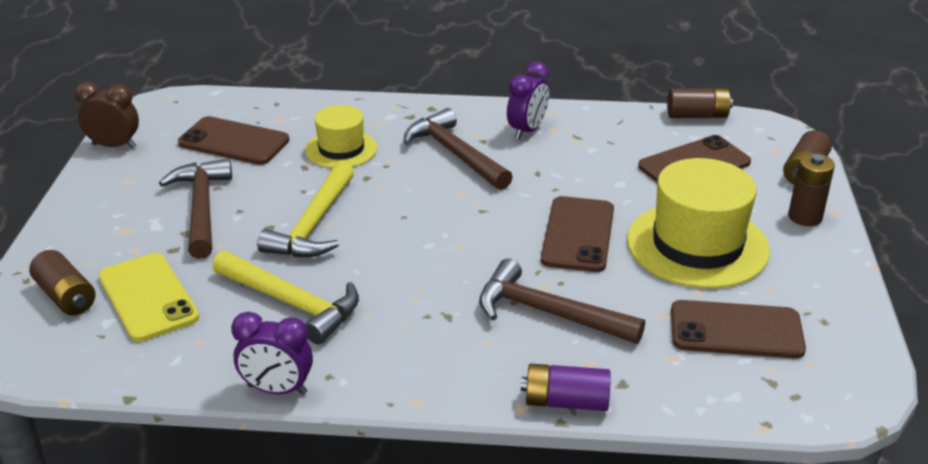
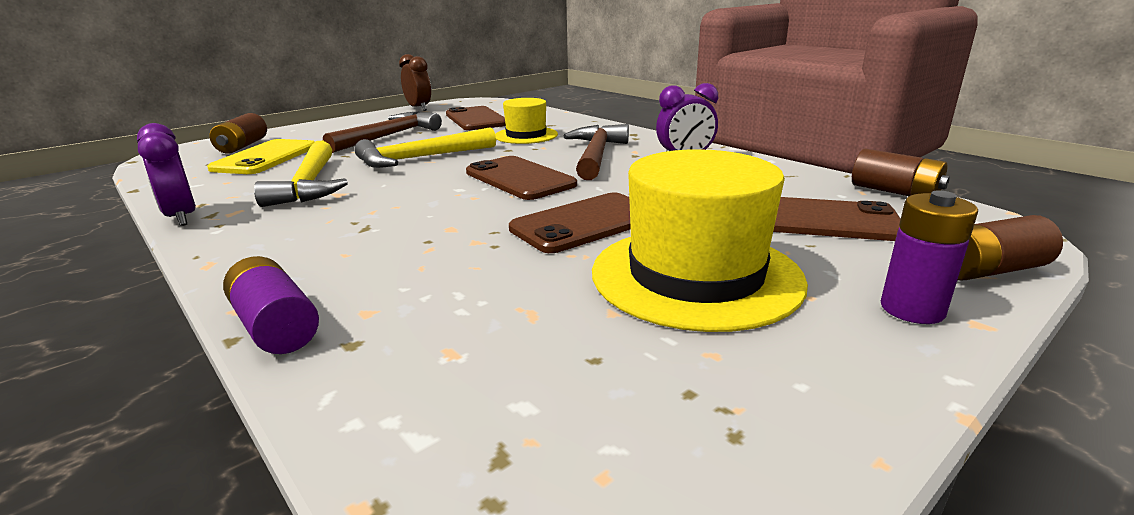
camera: 45 degrees right, 10 degrees down
brown hammer [479,259,645,344] -> none
brown phone [671,300,806,359] -> brown phone moved to [466,156,577,200]
brown battery [788,153,835,226] -> purple battery [881,191,978,324]

